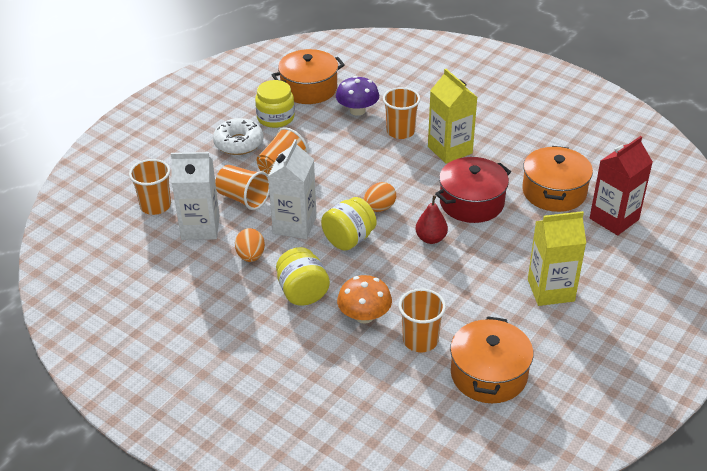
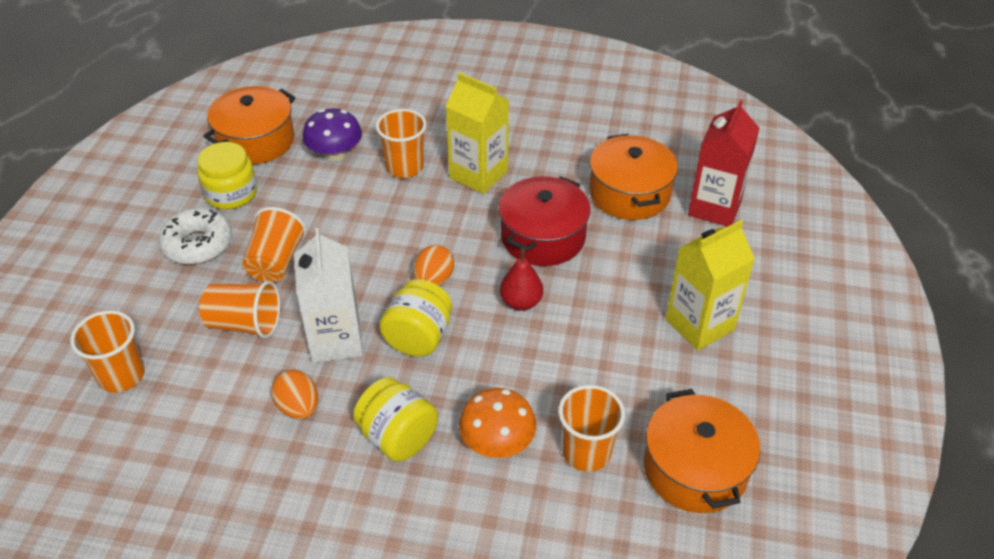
camera: 25 degrees left, 5 degrees up
white carton [171,152,220,240] -> none

